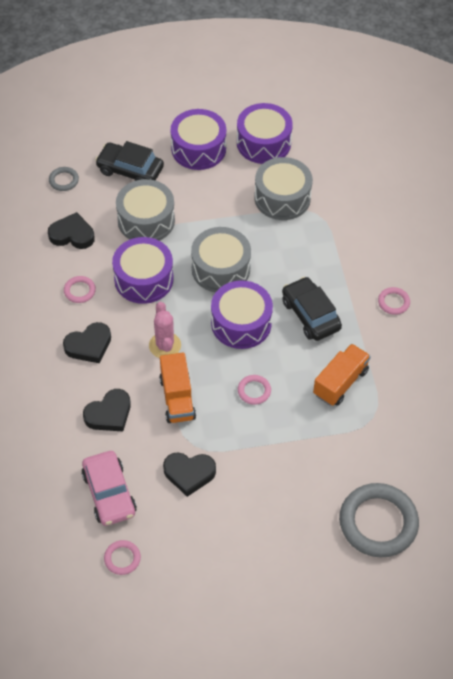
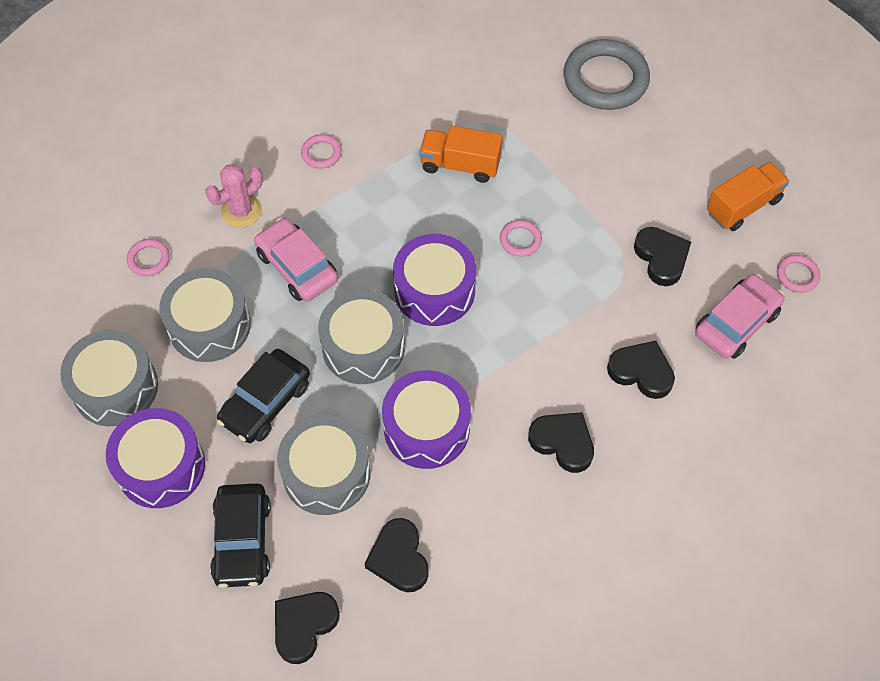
camera: 115 degrees left, 5 degrees up
grey ring [49,167,79,191] -> black heart [275,592,340,664]
pink ring [64,276,96,303] -> pink ring moved to [127,239,170,276]
pink cactus [149,302,181,358] -> pink cactus moved to [205,164,263,228]
orange truck [159,353,196,423] -> orange truck moved to [707,161,790,231]
purple drum [237,103,293,164] -> grey drum [60,330,158,426]
black car [282,277,342,341] -> black car moved to [217,349,310,443]
none -> pink car [254,218,338,301]

